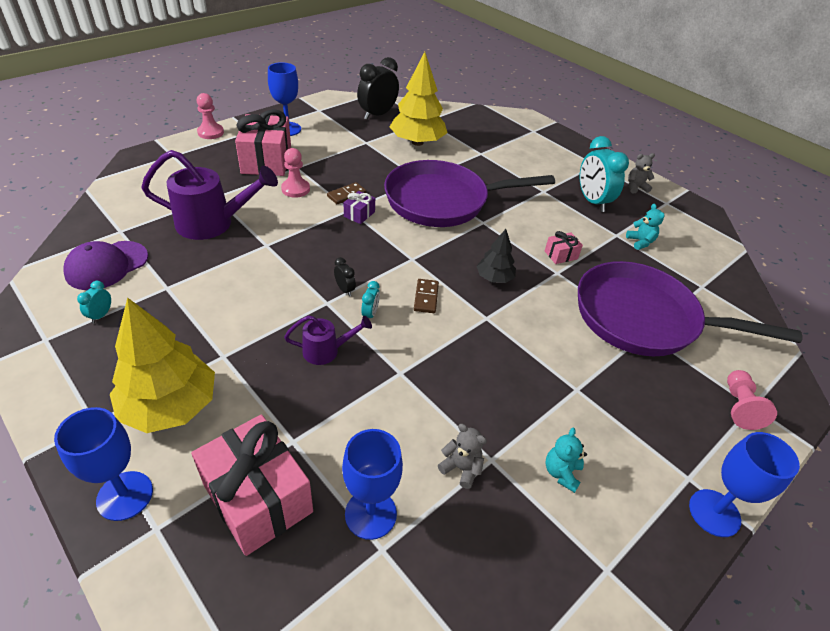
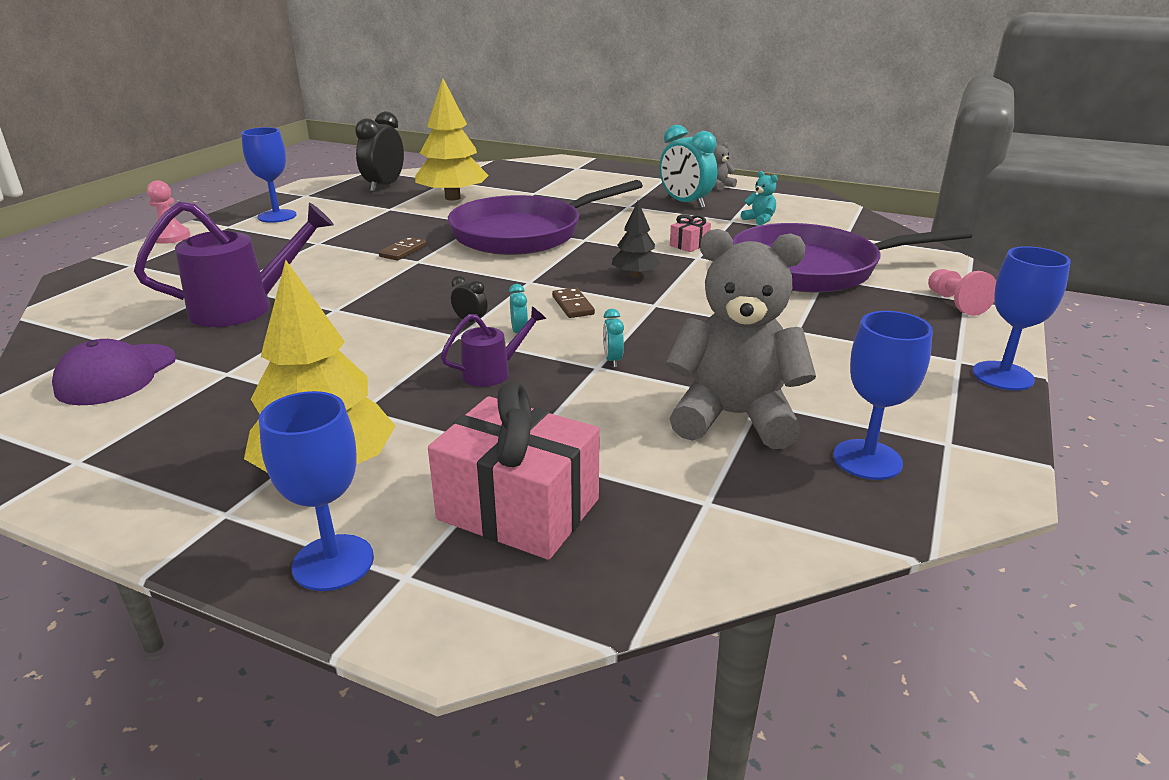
camera: 20 degrees left, 15 degrees down
turquoise clock [77,281,111,323] -> turquoise clock moved to [603,309,624,367]
pink gift [235,109,291,176] -> none
pink pawn [281,148,310,198] -> none
blue goblet [342,429,403,540] -> blue goblet moved to [833,311,933,480]
purple gift [344,191,375,224] -> none
grey teddy bear [438,424,487,489] -> grey teddy bear [666,229,816,449], size x2.43
turquoise teddy bear [546,428,587,493] -> none

